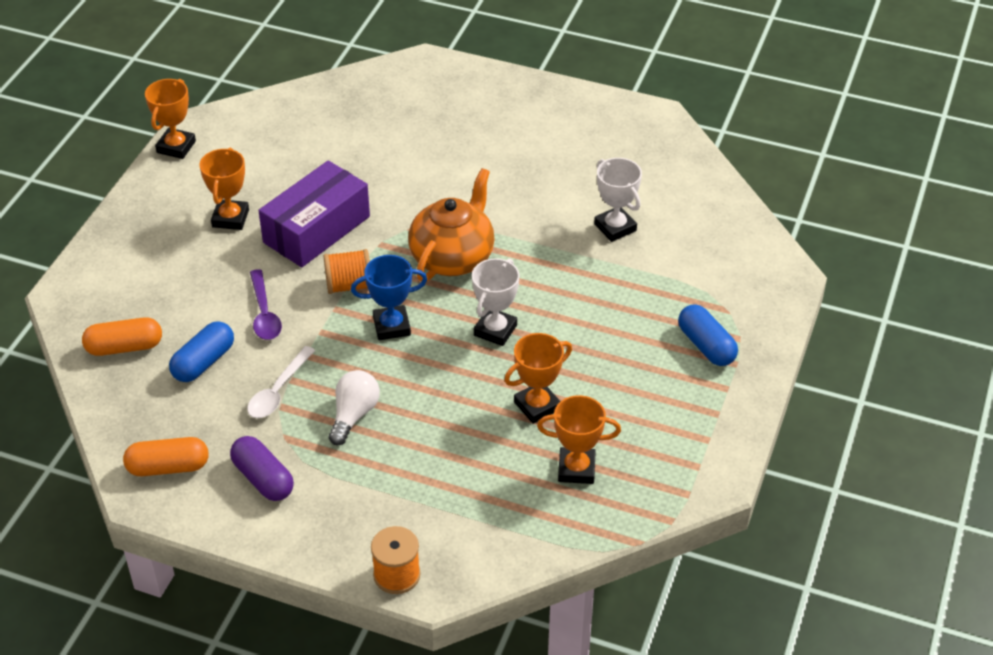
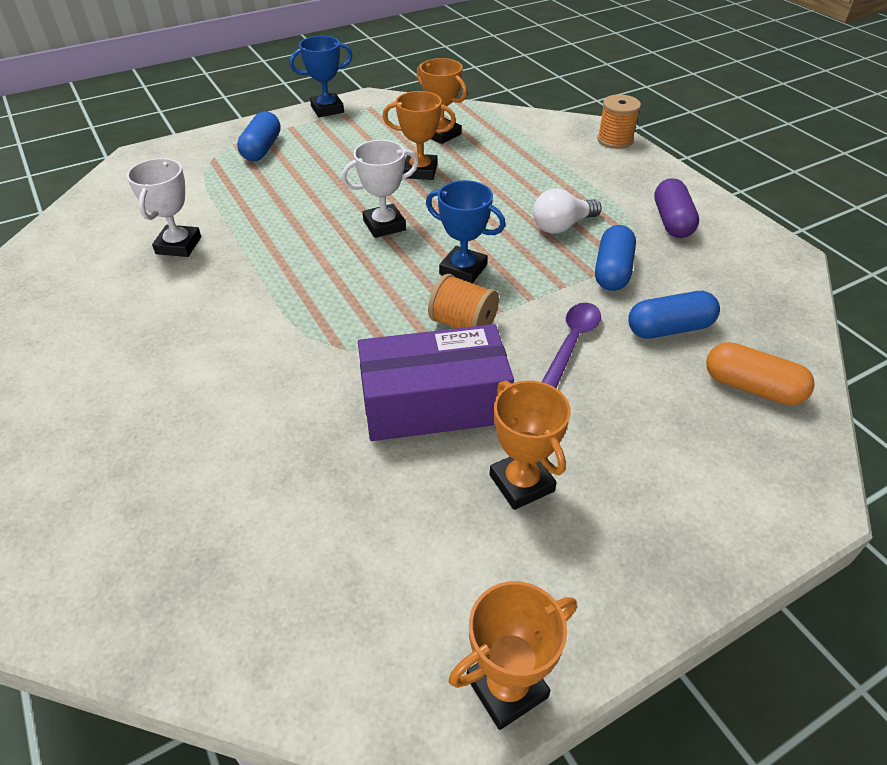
camera: 140 degrees left, 0 degrees up
orange capsule [123,437,209,476] -> none
orange trophy [199,148,249,230] -> orange trophy turned 75 degrees counterclockwise [490,380,571,510]
white spoon [247,346,315,418] -> blue capsule [595,225,636,291]
orange teapot [408,168,495,281] -> none
none -> blue trophy [289,36,353,117]

